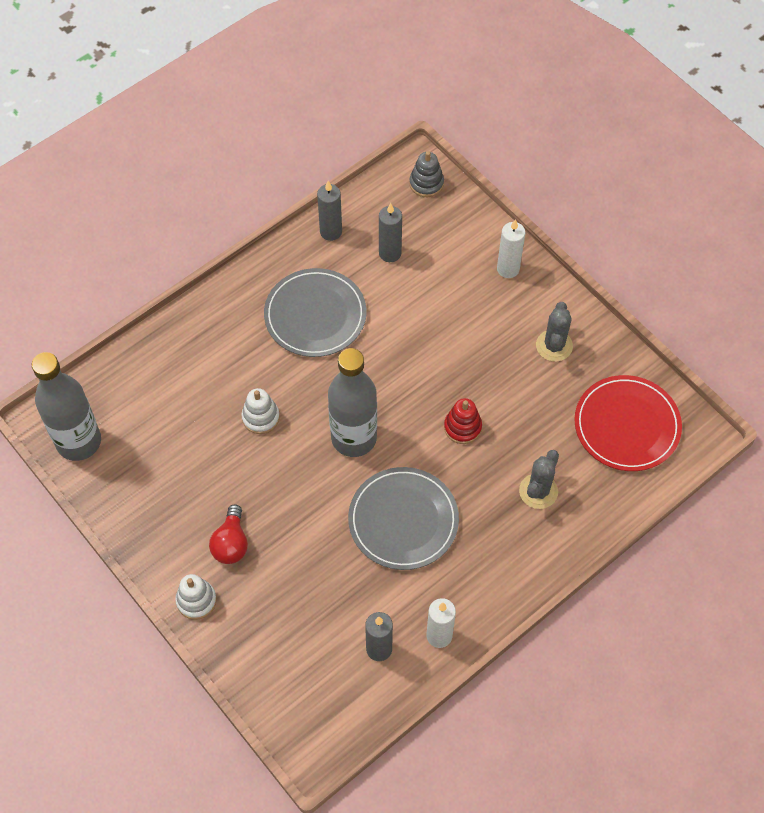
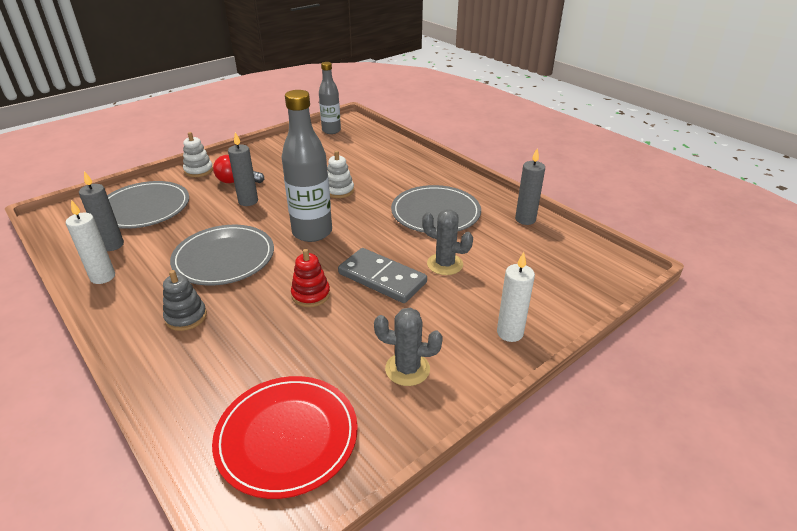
camera: 90 degrees right, 25 degrees down
grey bottle [32,352,101,461] -> grey bottle [319,62,341,134], size x0.63
grey candle [379,203,402,262] -> grey candle moved to [228,132,258,206]
grey stacking toy [410,151,444,197] -> grey stacking toy moved to [163,270,207,331]
grey cactus [519,450,559,509] -> grey cactus moved to [422,209,473,275]
none -> grey plate [107,181,189,229]
none -> grey domino [338,248,427,303]

